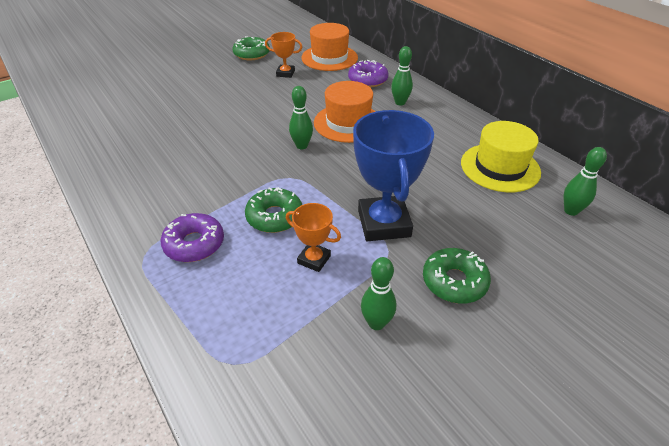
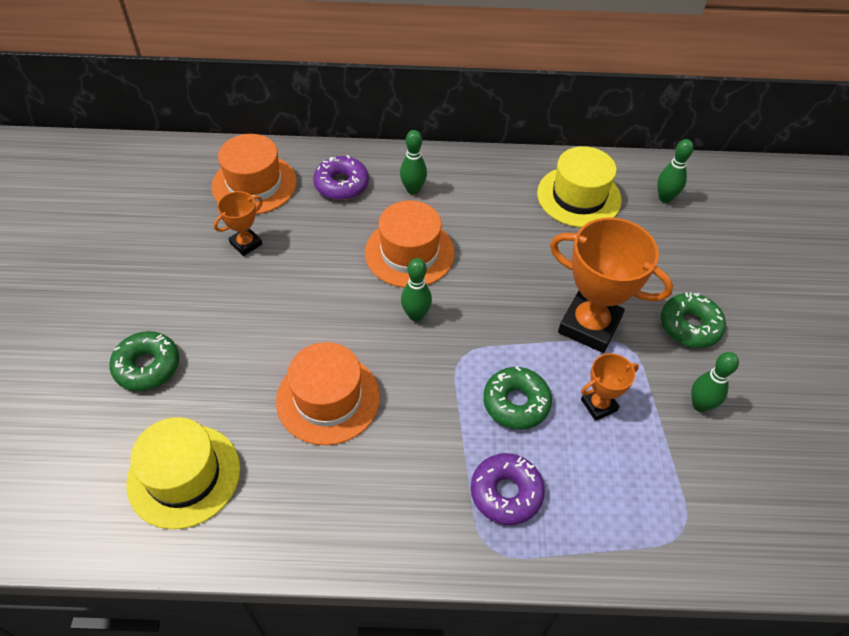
camera: 55 degrees left, 10 degrees up
green donut [233,36,270,60] -> green donut moved to [109,331,179,391]
blue trophy [353,110,434,241] -> orange trophy [550,217,673,353]
none -> yellow hat [126,417,240,529]
none -> orange hat [276,342,380,445]

